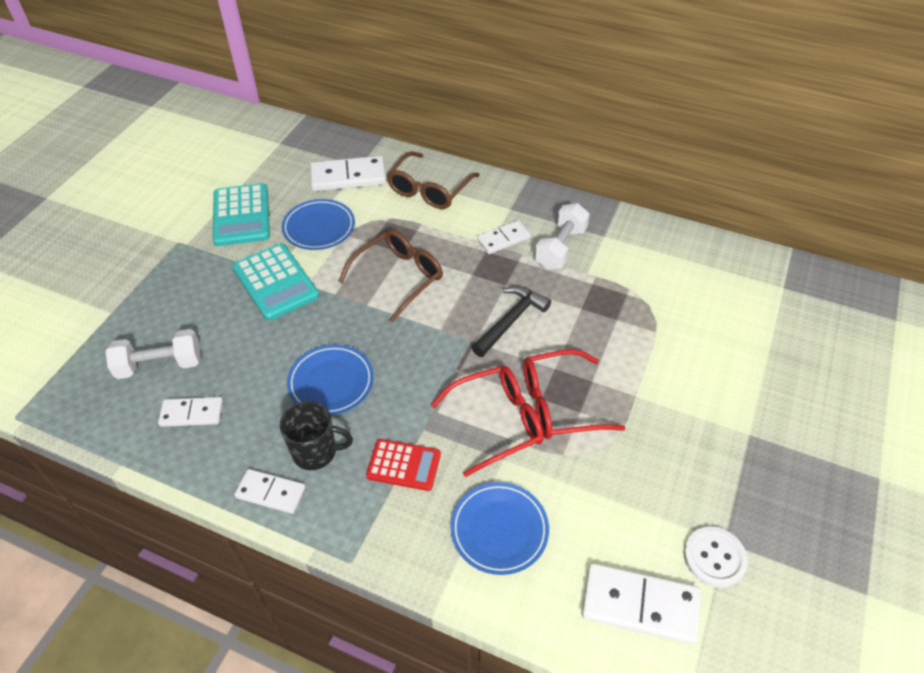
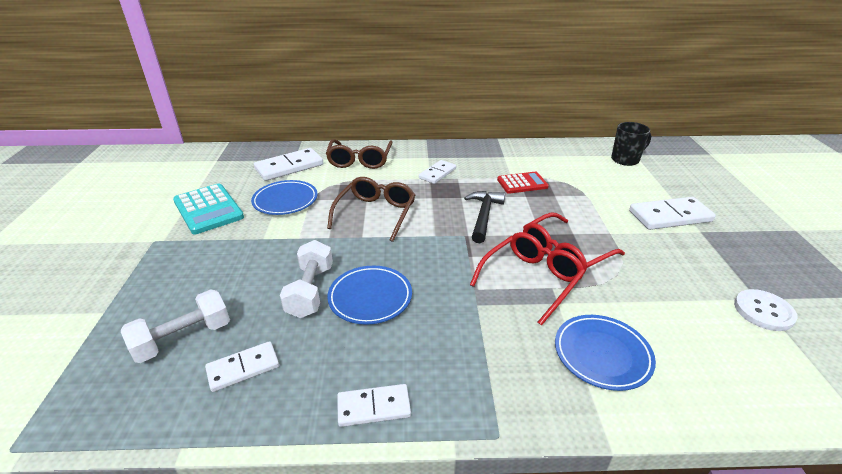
camera: 25 degrees left, 15 degrees down
turquoise calculator [232,244,319,321] -> none
black mug [280,401,353,470] -> black mug moved to [611,122,651,166]
red calculator [366,439,441,491] -> red calculator moved to [497,172,549,194]
white dumbbell [535,203,590,269] -> white dumbbell moved to [280,240,333,318]
white domino [582,563,701,645] -> white domino moved to [629,197,716,230]

